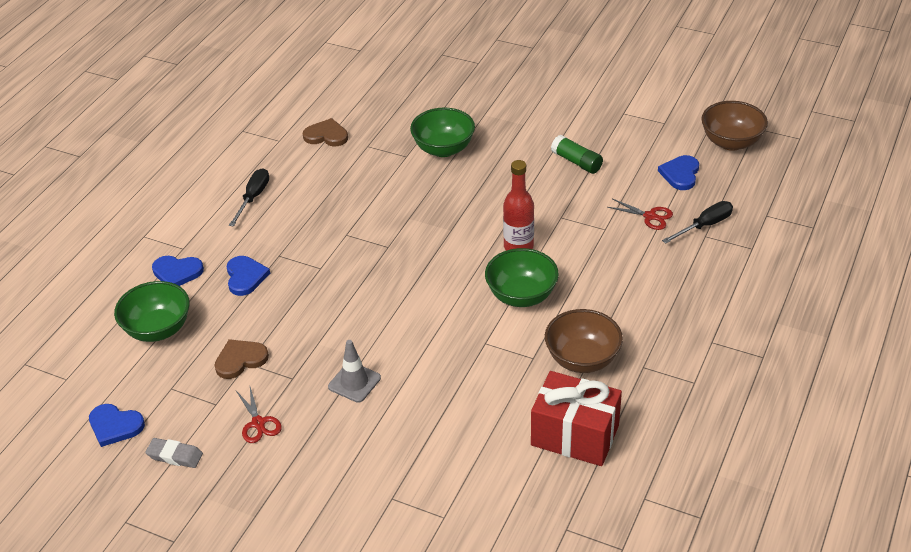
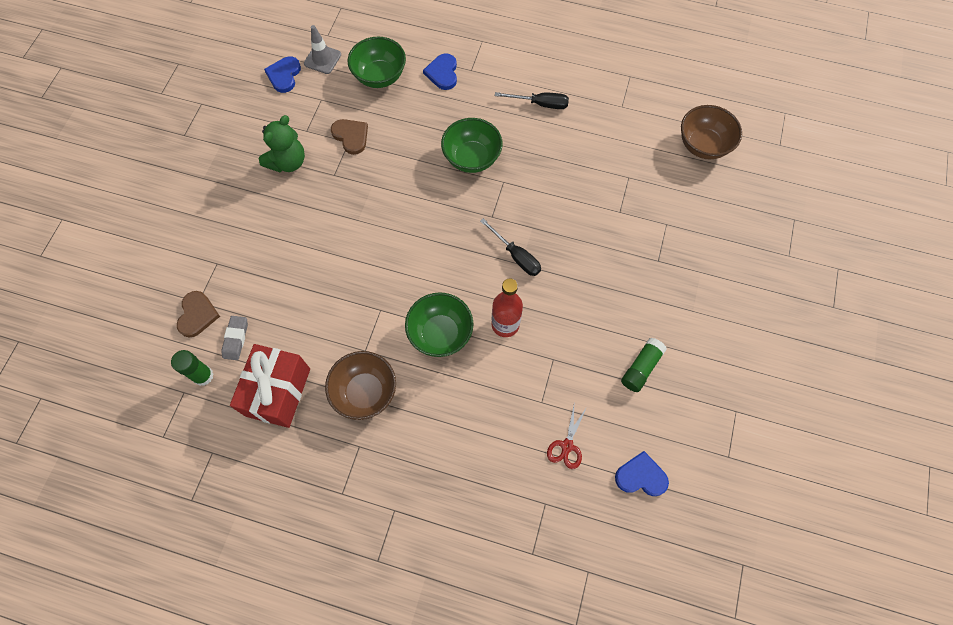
camera: 80 degrees right, 25 degrees up
grey eraser [145,438,203,468] -> grey eraser moved to [221,316,248,360]
blue heart [226,256,270,296] -> none
red scissors [236,387,282,443] -> green teddy bear [259,115,305,172]
brown heart [303,118,348,146] -> brown heart moved to [177,291,220,337]
grey traffic cone [328,340,381,403] -> grey traffic cone moved to [304,25,341,74]
green bowl [410,107,475,157] -> green bowl moved to [441,118,503,173]
black screwdriver [662,201,733,244] -> black screwdriver moved to [480,218,541,276]
brown bowl [702,101,768,151] -> brown bowl moved to [681,105,742,159]
none -> green glue stick [171,350,214,386]

